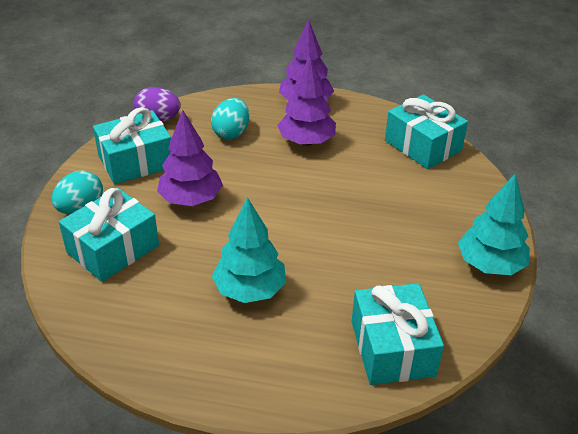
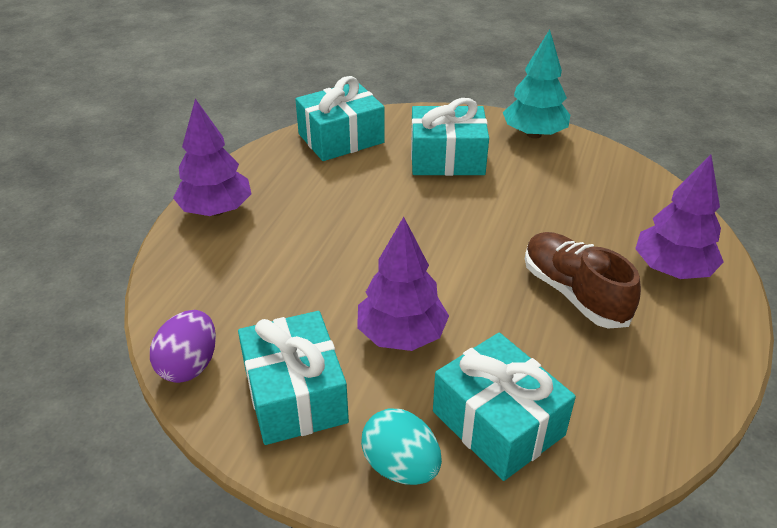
camera: 80 degrees left, 0 degrees up
turquoise egg [211,98,249,139] -> none
turquoise tree [212,197,286,303] -> brown shoe [525,232,641,328]
purple tree [277,56,336,146] -> purple tree moved to [635,154,724,279]
turquoise gift [352,283,444,385] -> turquoise gift moved to [411,98,489,176]

